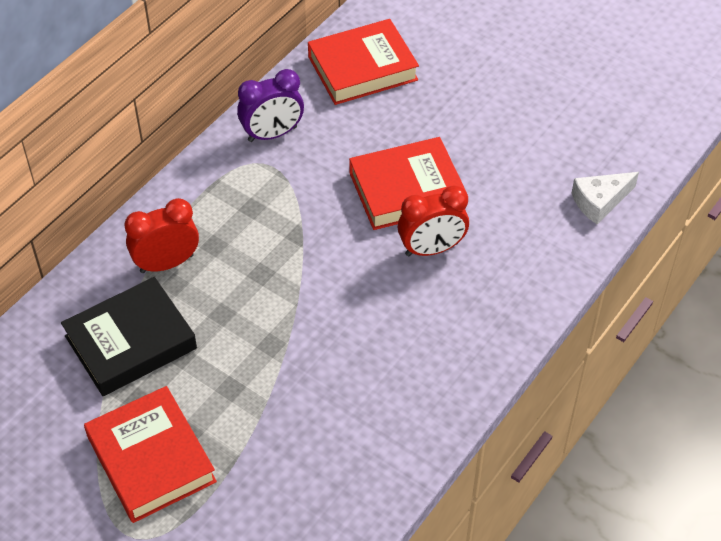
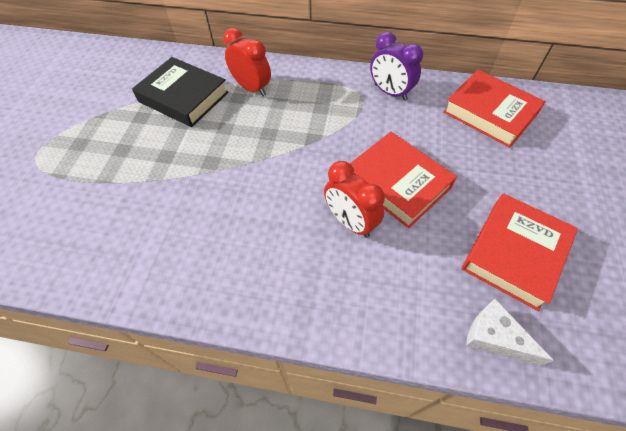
camera: 65 degrees right, 5 degrees up
red book [84,386,217,523] -> red book moved to [462,193,578,311]

